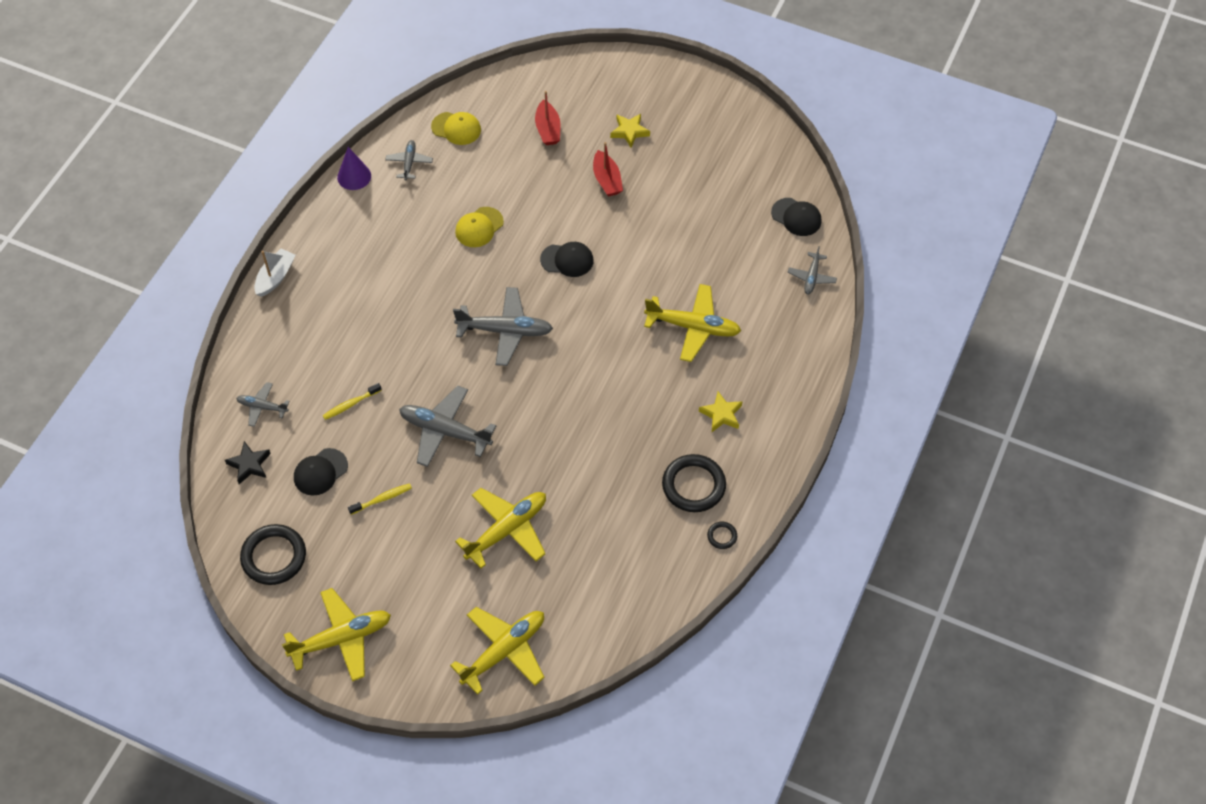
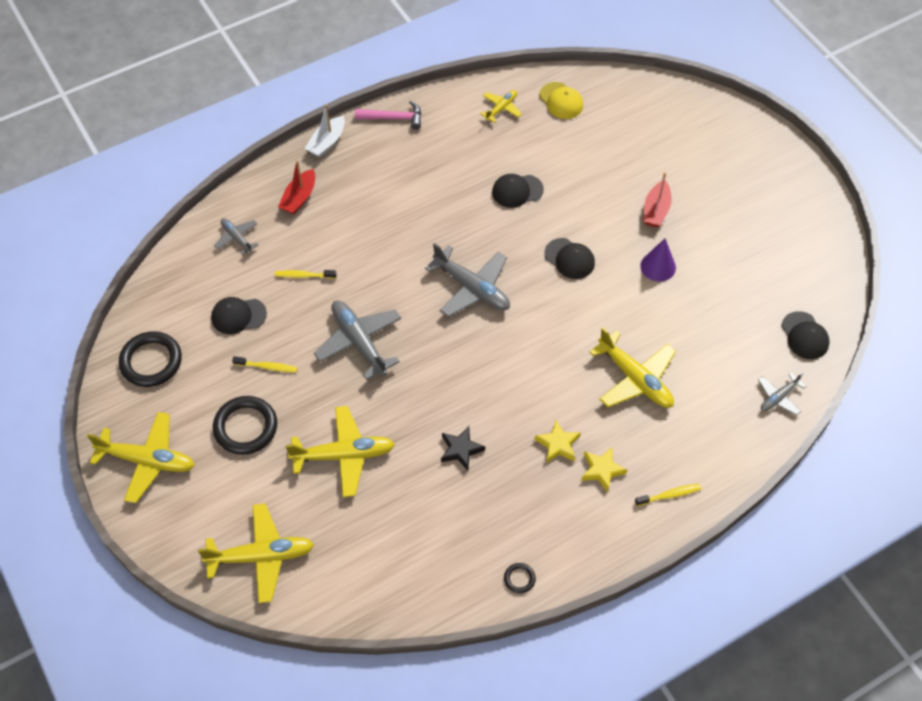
camera: 35 degrees right, 0 degrees up
black star [225,441,271,484] -> black star moved to [441,426,485,470]
white boat [254,248,295,297] -> white boat turned 150 degrees clockwise [305,104,345,157]
purple cone [337,147,371,190] -> purple cone moved to [640,238,676,282]
grey plane [385,140,433,180] -> yellow plane [480,90,522,123]
yellow cap [455,207,504,247] -> black cap [492,174,544,208]
red boat [535,91,560,145] -> red boat moved to [278,160,315,214]
yellow star [610,114,650,148] -> yellow star moved to [535,420,581,463]
black ring [662,454,726,512] -> black ring moved to [213,396,277,455]
none -> pink hammer [355,101,421,130]
none -> yellow toothbrush [635,484,701,506]

